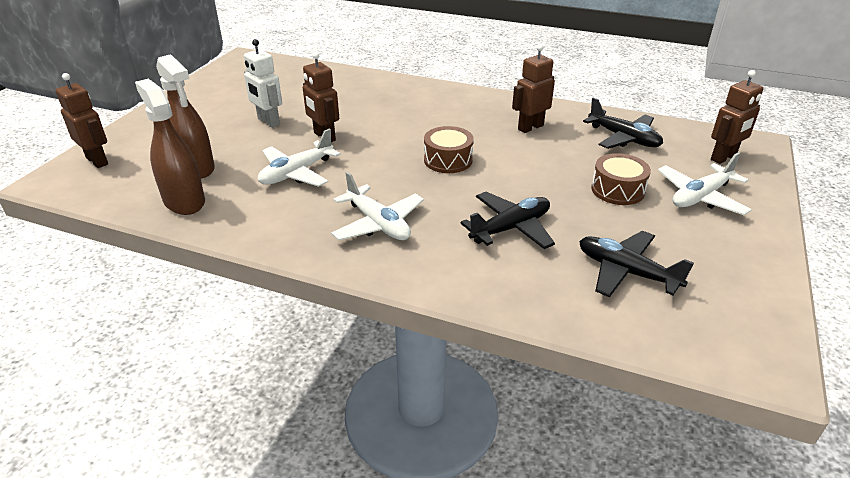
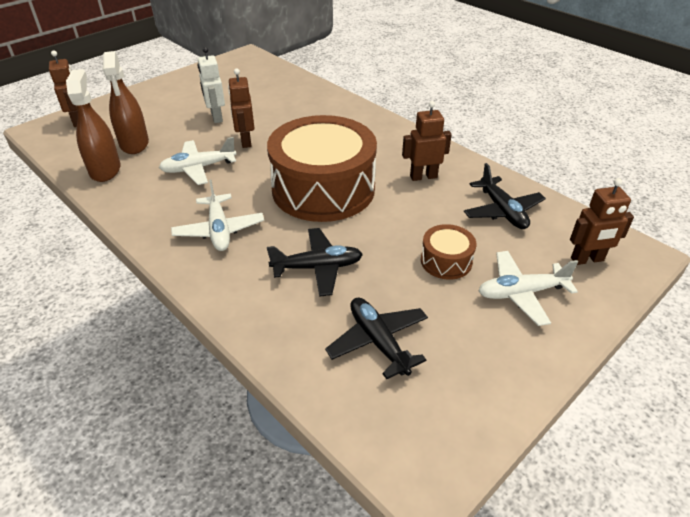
camera: 25 degrees right, 5 degrees up
brown drum [424,126,474,173] -> brown drum [267,115,377,222], size x2.31

